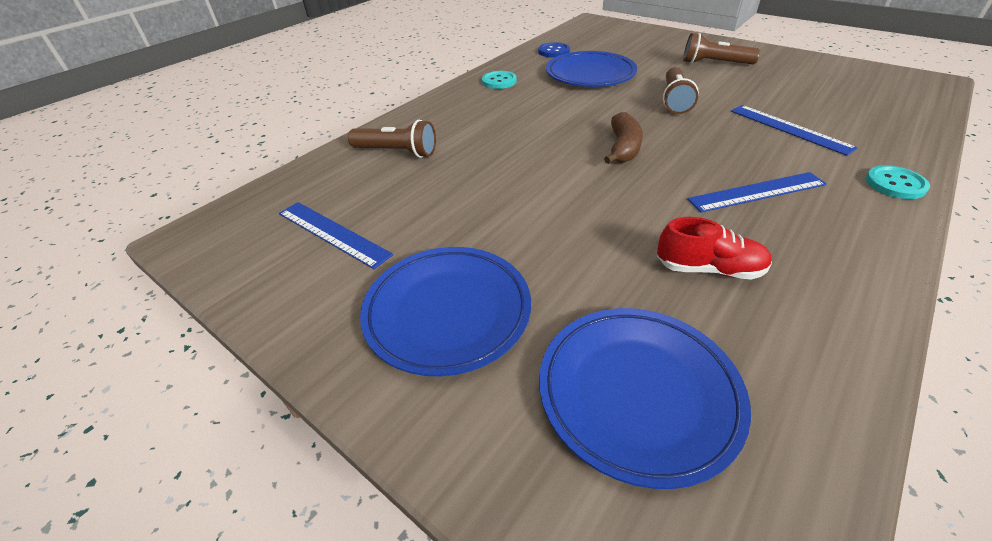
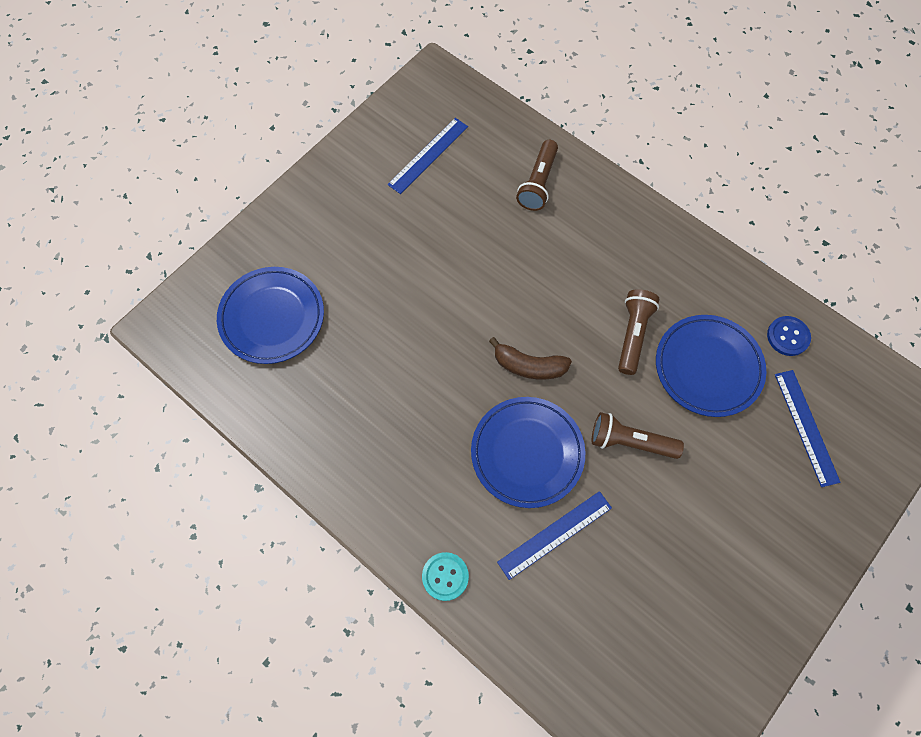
camera: 90 degrees right, 25 degrees up
blue plate [360,247,531,376] -> blue plate moved to [471,397,585,508]
turquoise button [482,71,517,89] -> none
red shoe [657,217,772,280] -> none
brown flashlight [683,33,760,64] -> brown flashlight moved to [618,289,659,375]
blue ruler [687,172,827,212] -> blue ruler moved to [775,370,841,487]

